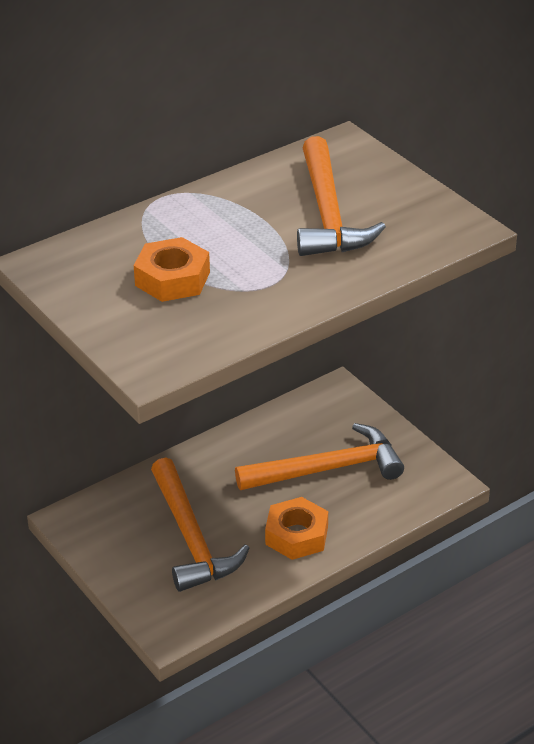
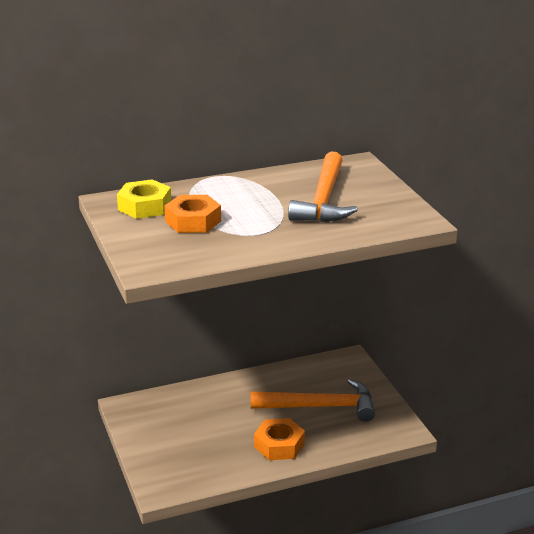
camera: 15 degrees right, 10 degrees down
orange hammer [151,457,249,592] -> none
none -> yellow nut [117,179,171,219]

